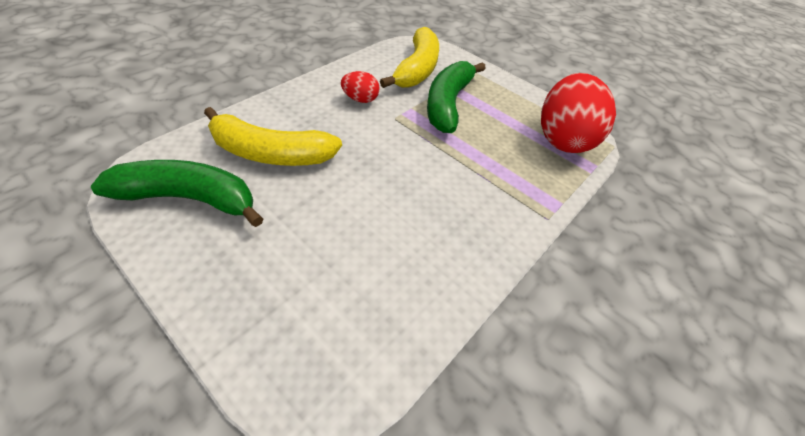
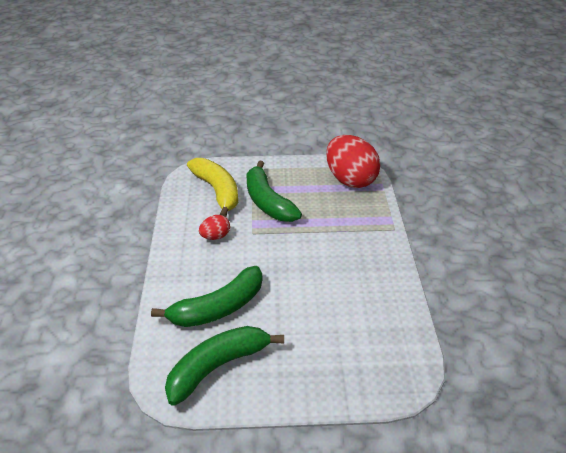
camera: 40 degrees left, 10 degrees down
yellow banana [204,107,342,166] -> green banana [151,266,262,327]

